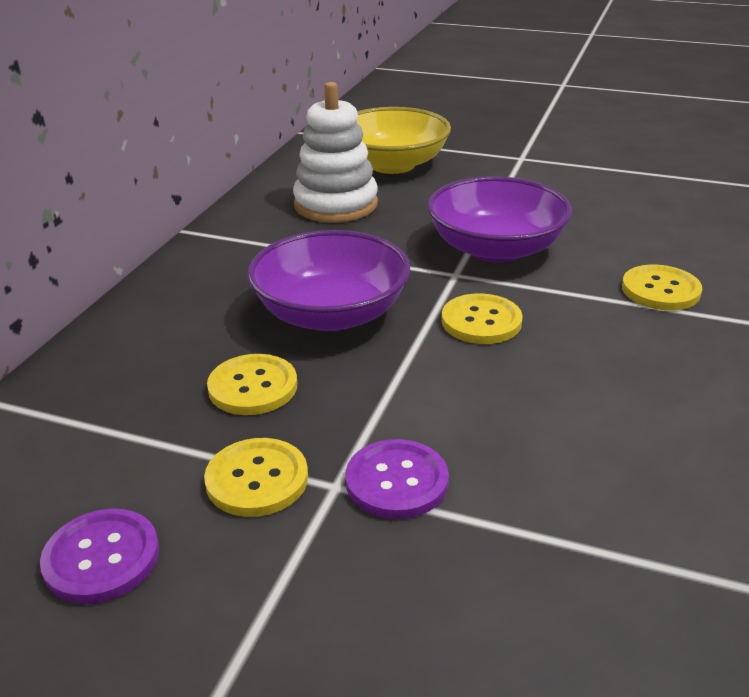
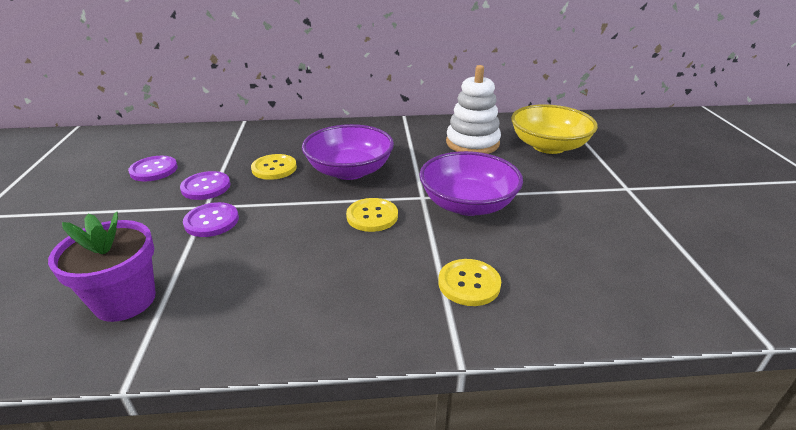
camera: 65 degrees right, 0 degrees up
yellow button [204,438,308,517] -> purple button [180,171,231,200]
none -> purple flower pot [48,212,156,322]

